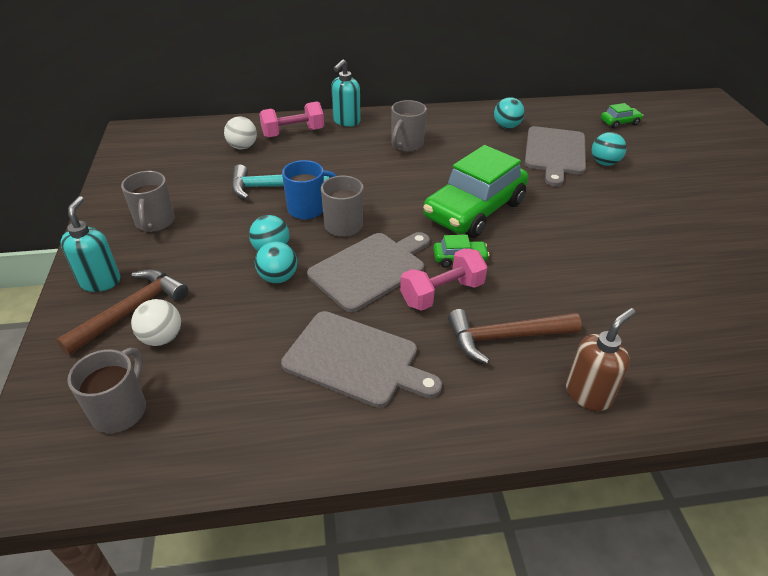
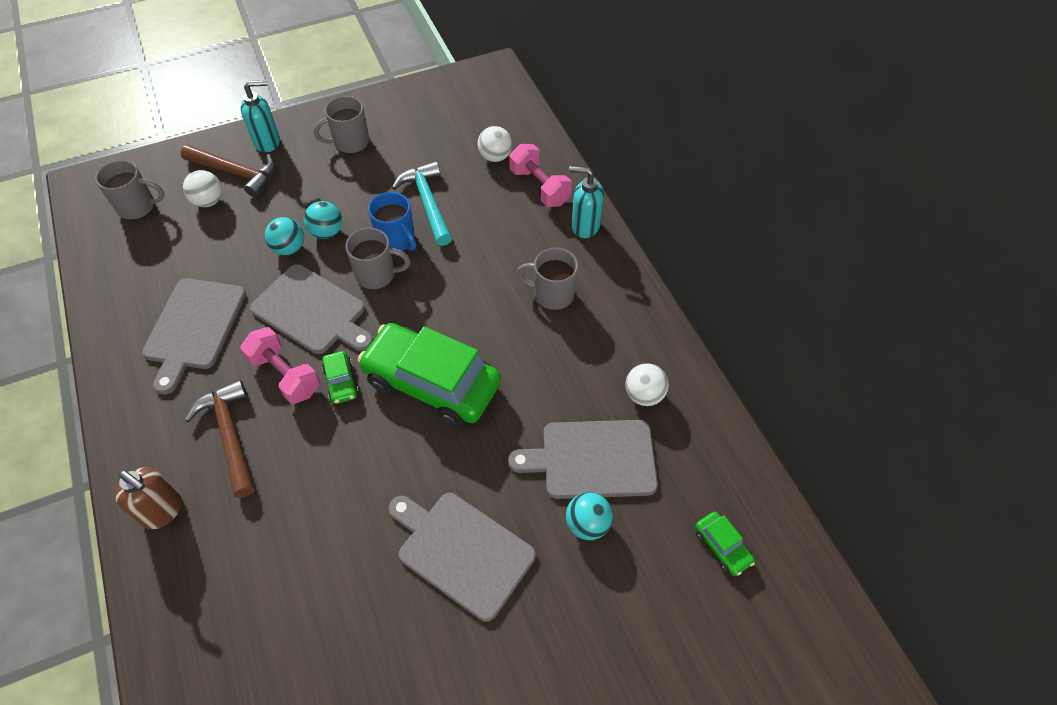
camera: 75 degrees right, 15 degrees up
turquoise ball [494,97,525,129] -> white ball [625,363,669,406]
none -> grey cutting board [388,493,536,622]

